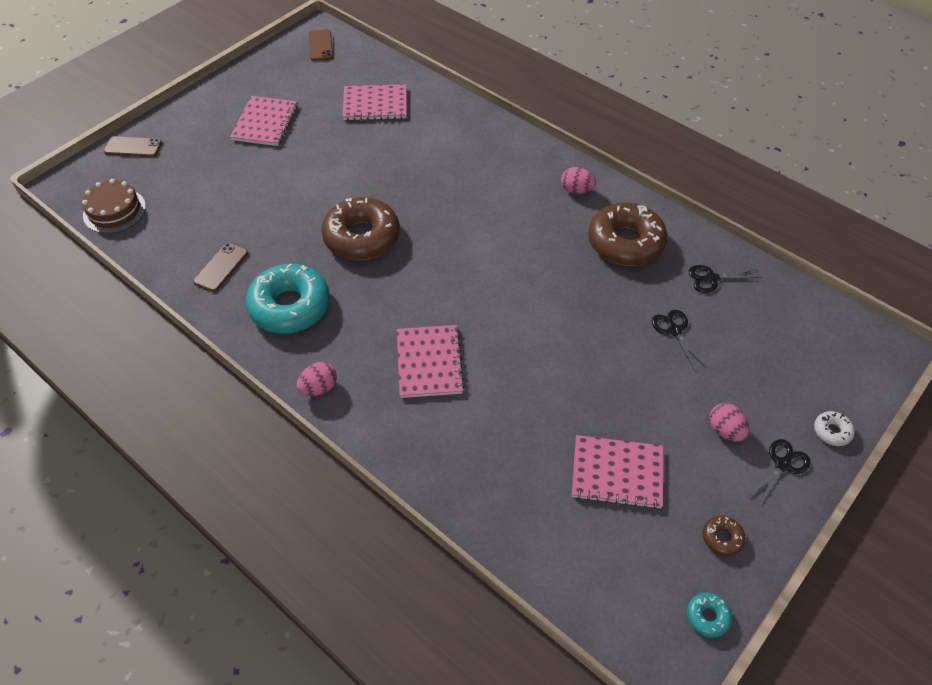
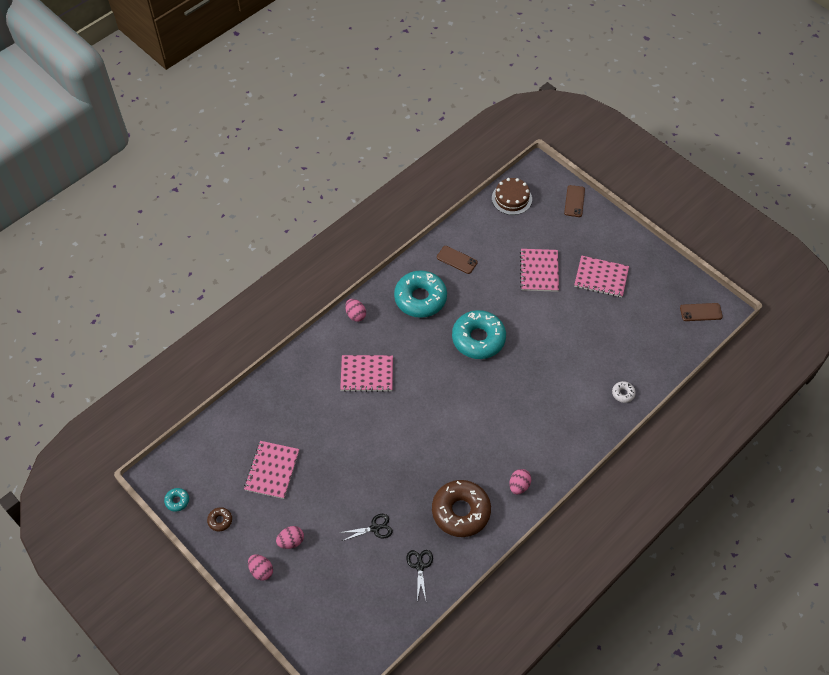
camera: 95 degrees right, 5 degrees up
brown donut [321,197,400,260] -> turquoise donut [452,310,506,359]
pink notebook [342,84,407,120] -> pink notebook moved to [520,249,559,292]
black scissors [747,439,810,506] -> pink egg [248,554,273,581]
white donut [814,411,855,446] -> white donut moved to [612,381,636,403]

